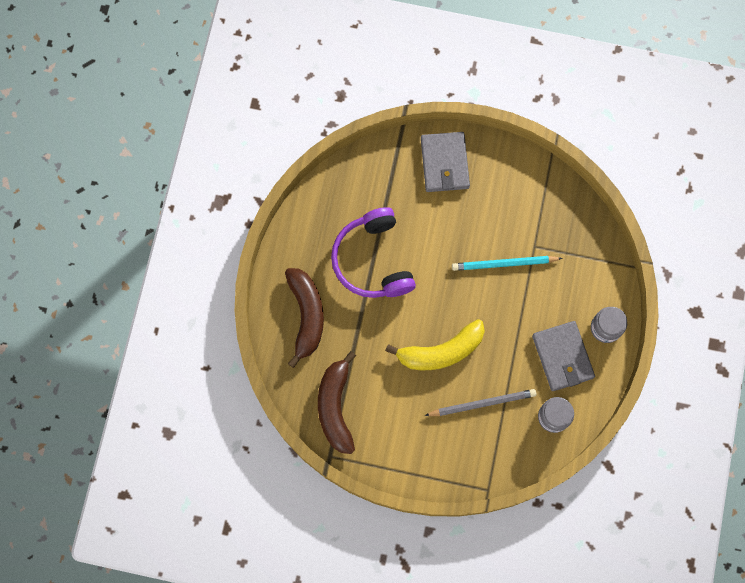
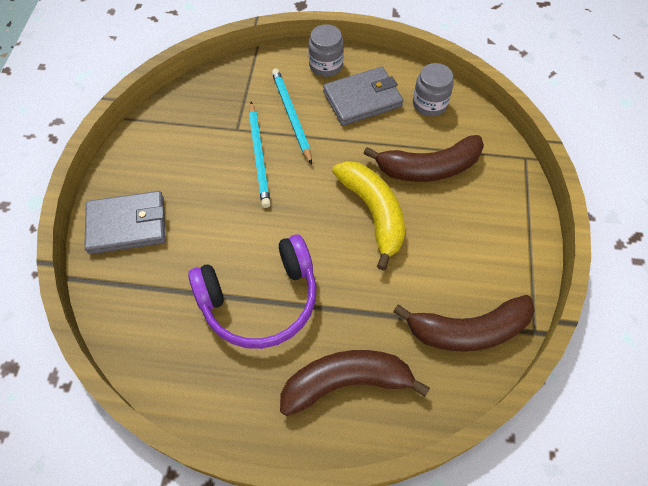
camera: 95 degrees left, 15 degrees down
grey pencil [424,389,536,416] -> brown banana [363,135,484,182]
none -> turquoise pencil [272,69,312,165]

